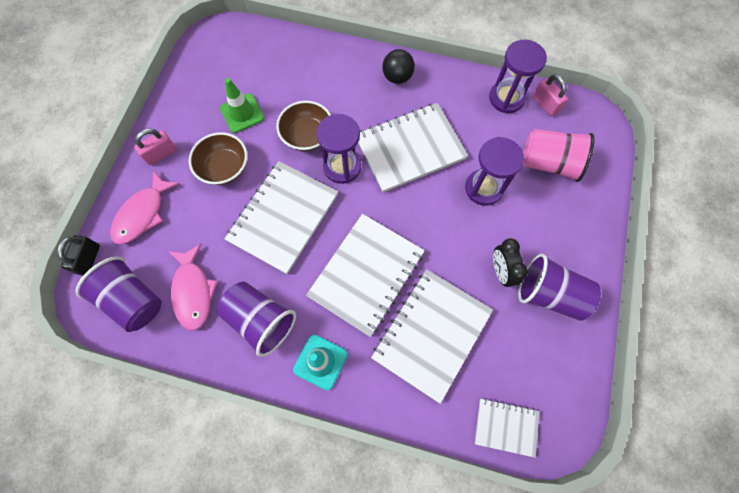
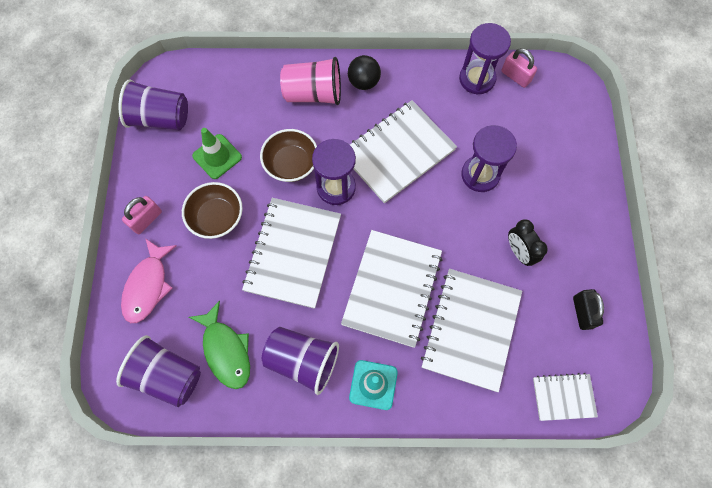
camera: 15 degrees left, 0 degrees up
black padlock [57,235,100,276] -> black padlock moved to [573,289,604,330]
pink fish [168,244,218,330] -> green fish [189,301,250,389]
purple cup [518,254,601,321] -> purple cup moved to [119,79,188,131]
pink cup [523,129,595,182] -> pink cup moved to [280,57,341,105]

